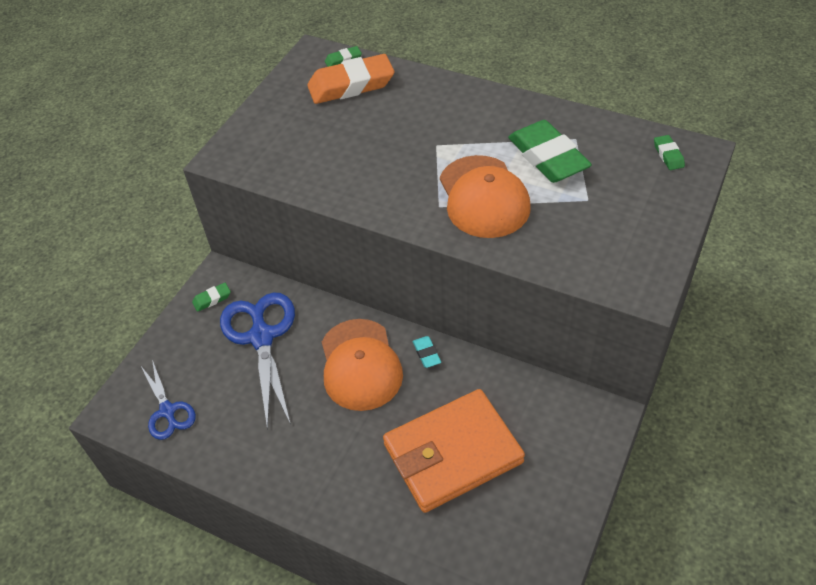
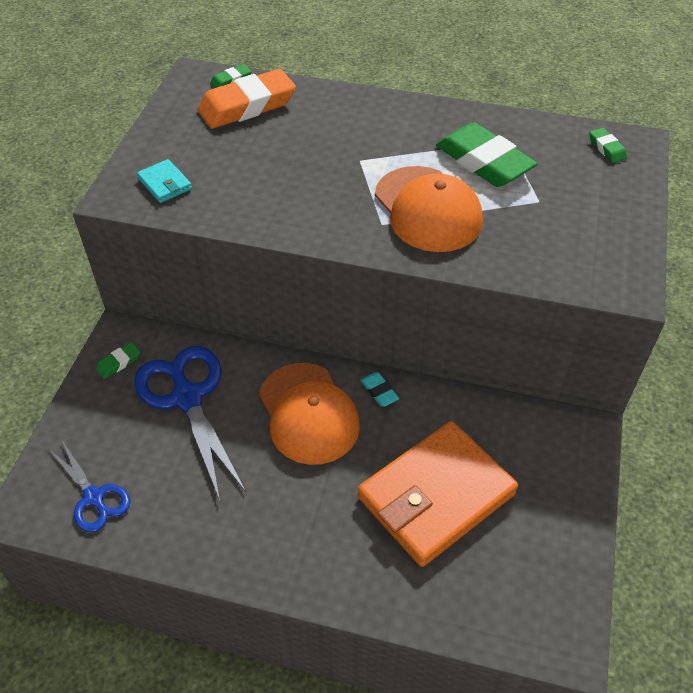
camera: 15 degrees left, 0 degrees up
none -> turquoise wallet [137,159,192,203]

